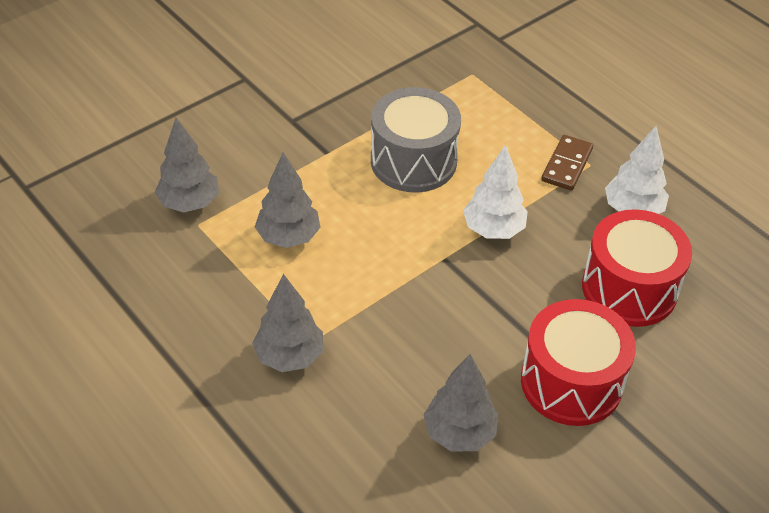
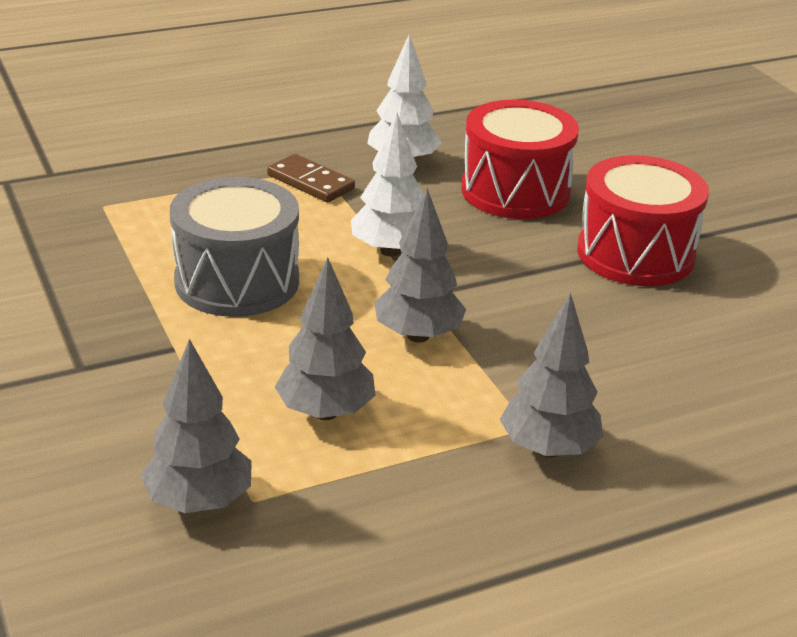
camera: 75 degrees left, 15 degrees down
grey tree [424,354,498,452] -> grey tree moved to [374,188,466,343]

